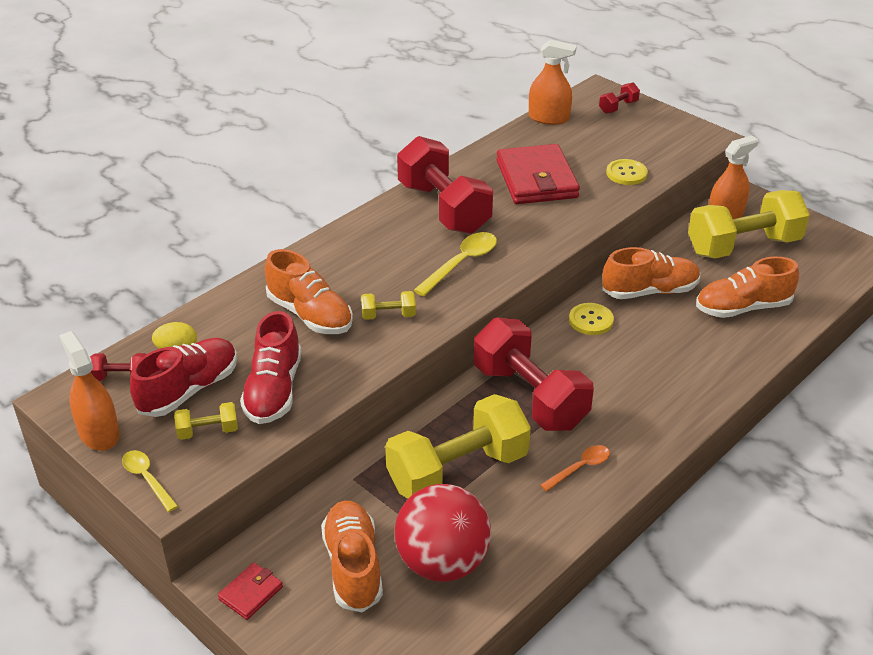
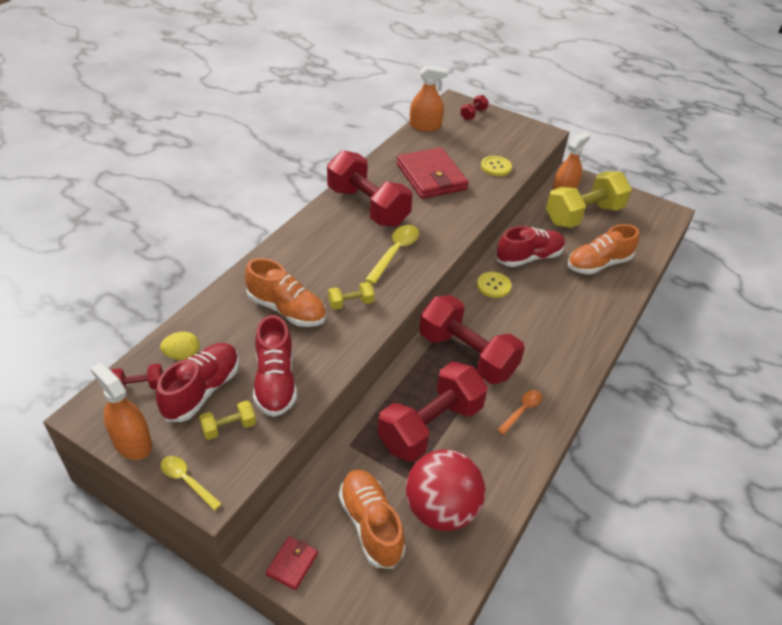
camera: 15 degrees left, 5 degrees up
yellow dumbbell [385,394,531,498] -> red dumbbell [377,362,488,462]
orange shoe [602,247,700,299] -> red shoe [496,226,565,267]

